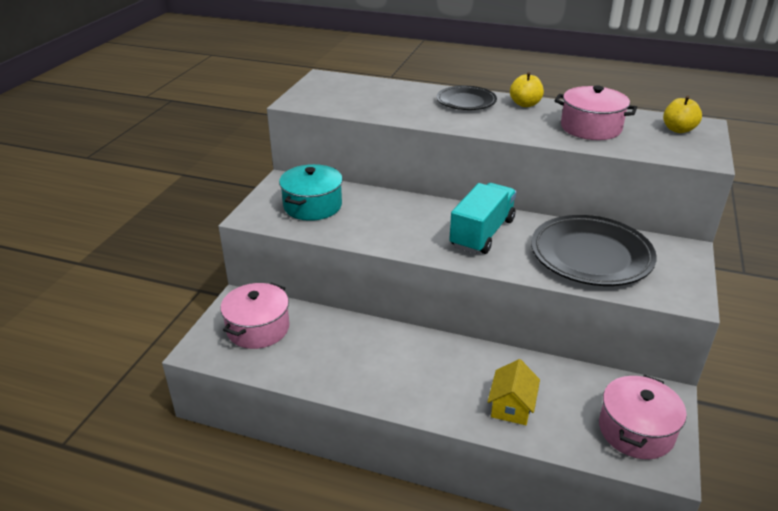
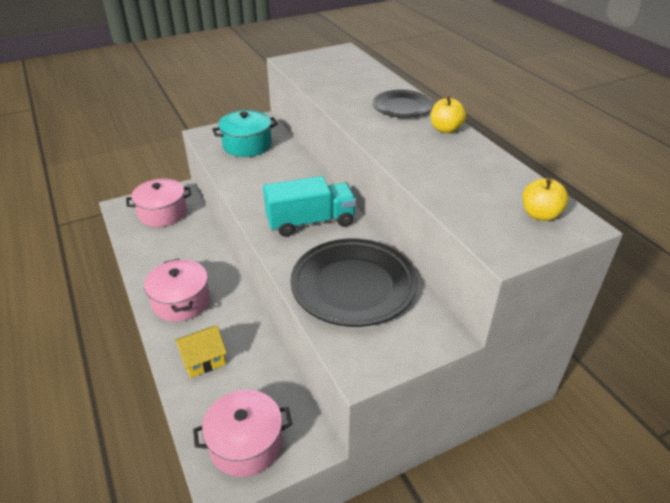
camera: 45 degrees right, 5 degrees up
pink pot [554,86,637,140] -> pink pot moved to [144,259,210,322]

